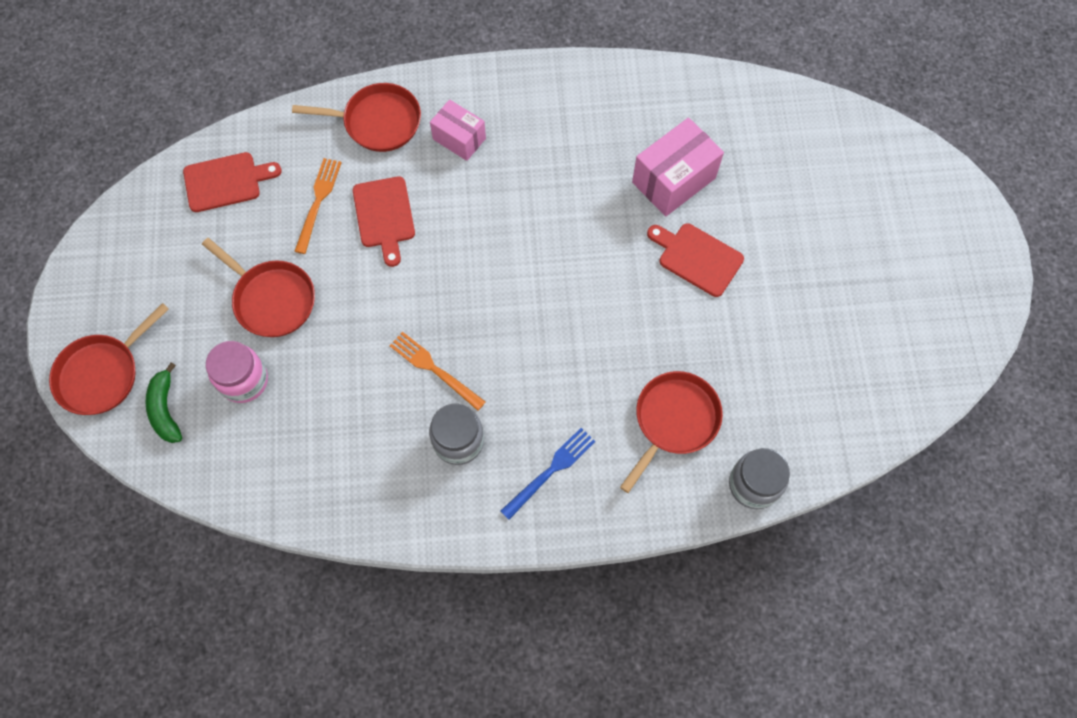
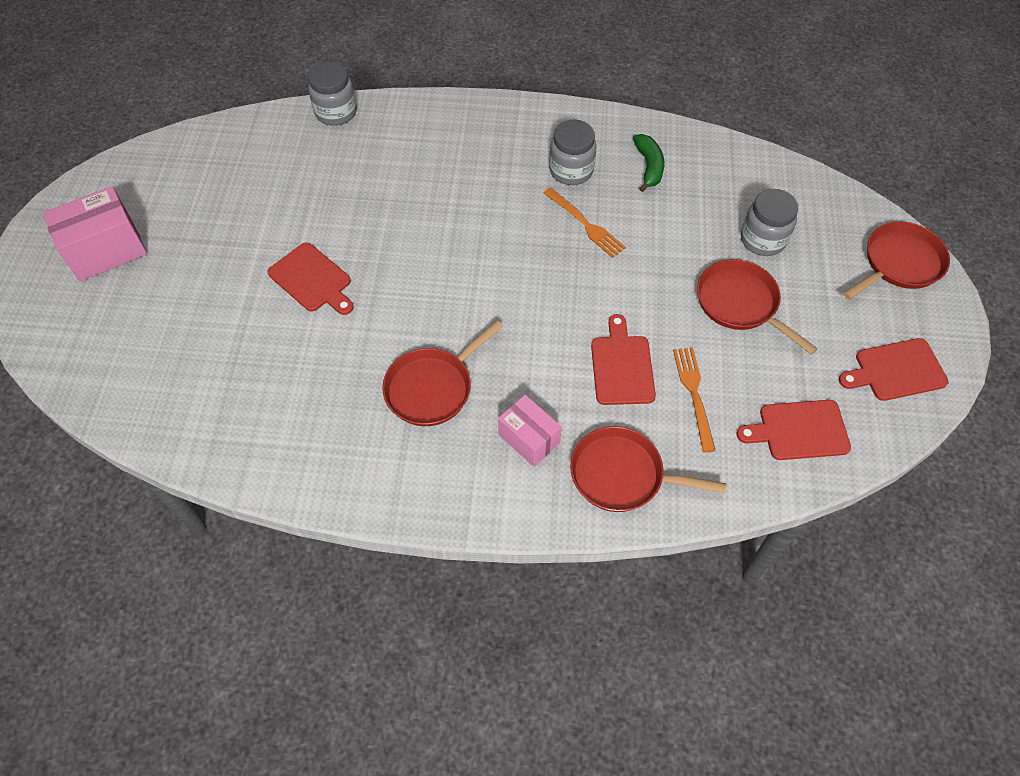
camera: 170 degrees left, 10 degrees down
green banana [146,362,182,443] -> green banana moved to [633,134,664,192]
pink jar [206,341,268,403] -> grey jar [741,189,798,256]
orange fork [295,158,342,254] -> orange fork turned 150 degrees clockwise [673,347,716,452]
blue fork [501,428,596,520] -> none
red pan [620,371,723,493] -> red pan moved to [382,320,503,426]
pink box [632,118,724,216] -> pink box moved to [42,186,147,281]
none -> red cutting board [839,338,949,401]

